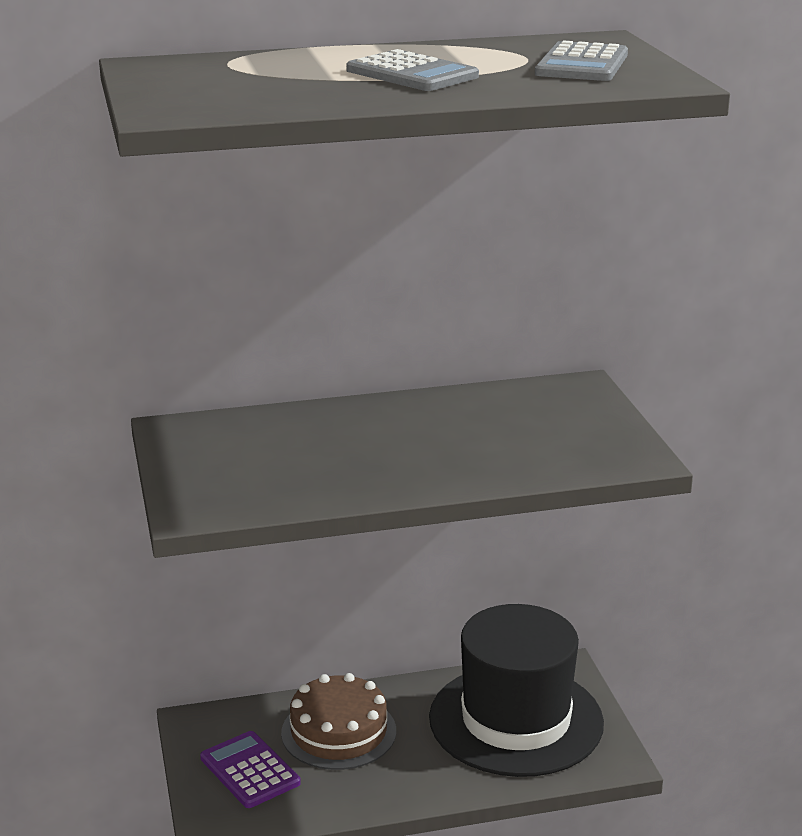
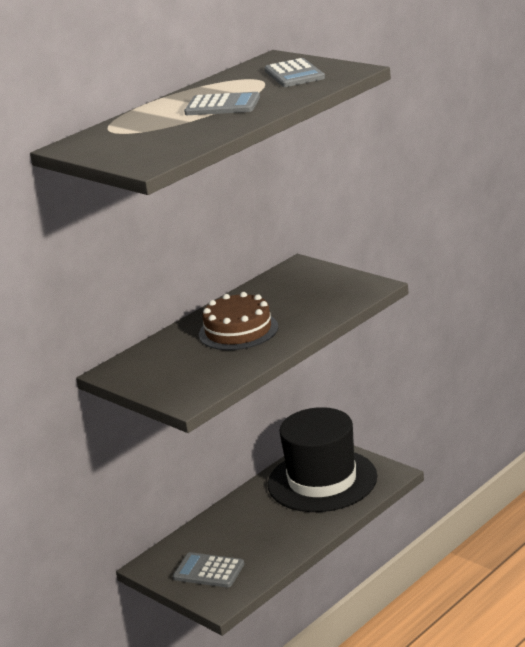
camera: 30 degrees left, 0 degrees up
purple calculator [200,731,301,808] -> grey calculator [173,552,244,588]
brown cake [281,673,396,770] -> brown cake moved to [199,292,278,350]

